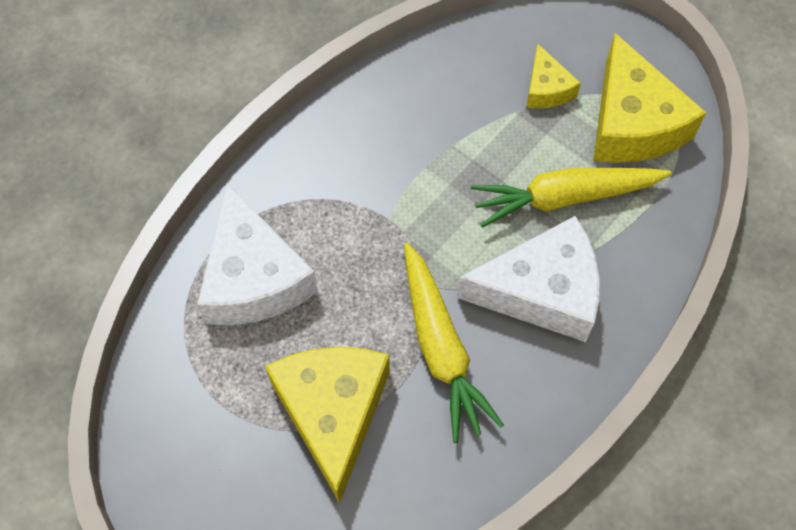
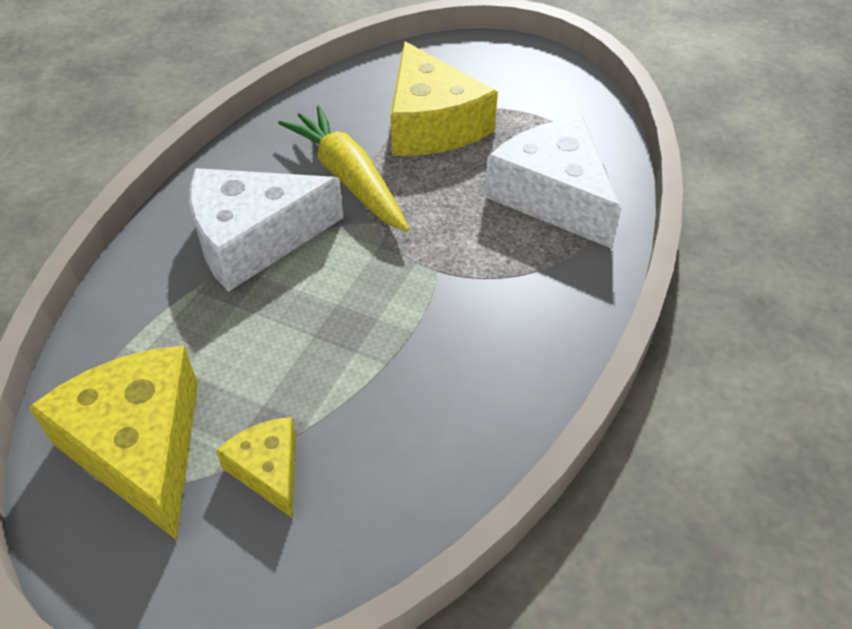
camera: 165 degrees right, 15 degrees down
yellow carrot [471,168,671,228] -> none

